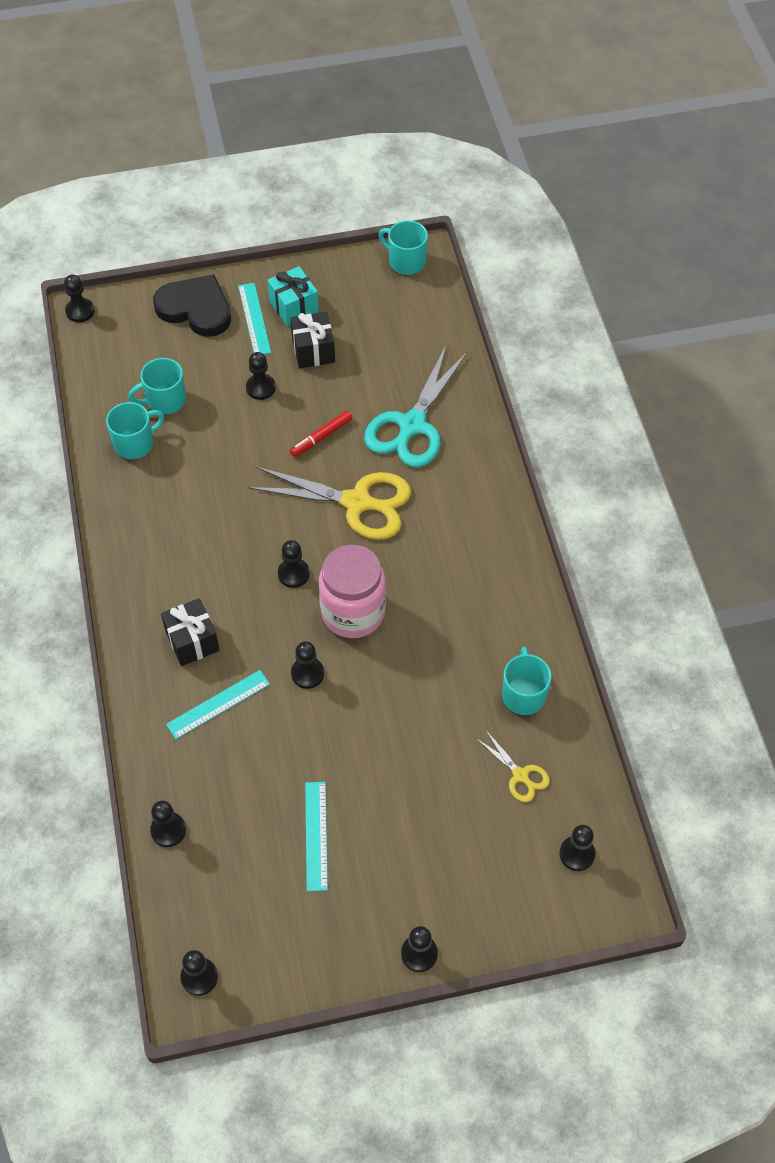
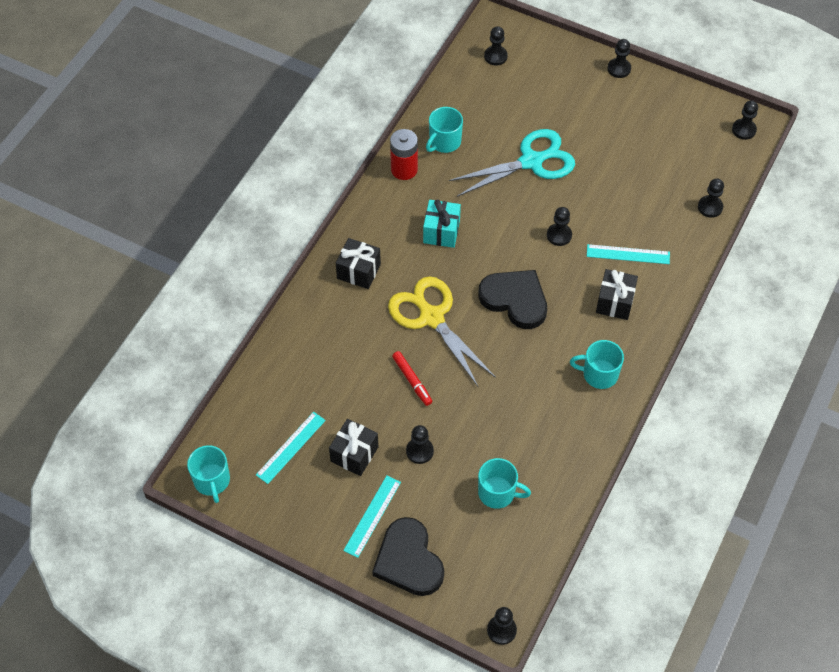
camera: 140 degrees left, 0 degrees up
turquoise mug [106,402,164,459] -> turquoise mug moved to [570,340,624,389]
turquoise gift [268,266,319,327] -> turquoise gift moved to [423,199,461,248]
black pawn [278,540,310,588] -> black heart [478,270,547,329]
red marker [290,410,353,457] -> red marker turned 60 degrees clockwise [392,351,432,406]
turquoise ruler [305,782,328,891] -> turquoise ruler moved to [256,412,326,484]
pink jar [319,545,386,638] -> none
turquoise scissors [364,346,468,467] -> turquoise scissors moved to [449,129,575,197]
yellow scissors [476,729,550,802] -> none
none -> black gift [336,238,381,289]
none -> red battery [390,129,418,180]

